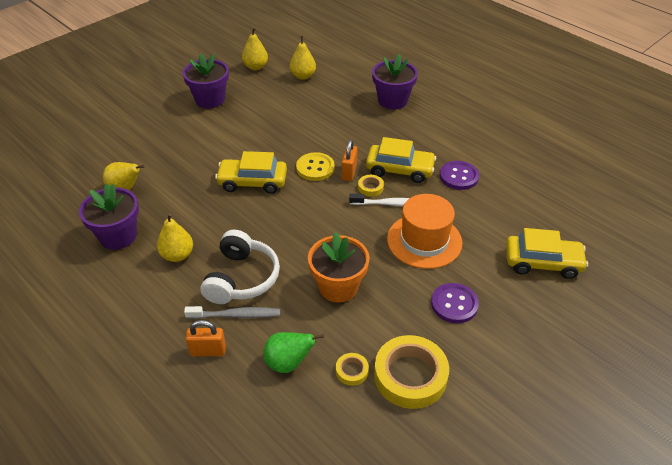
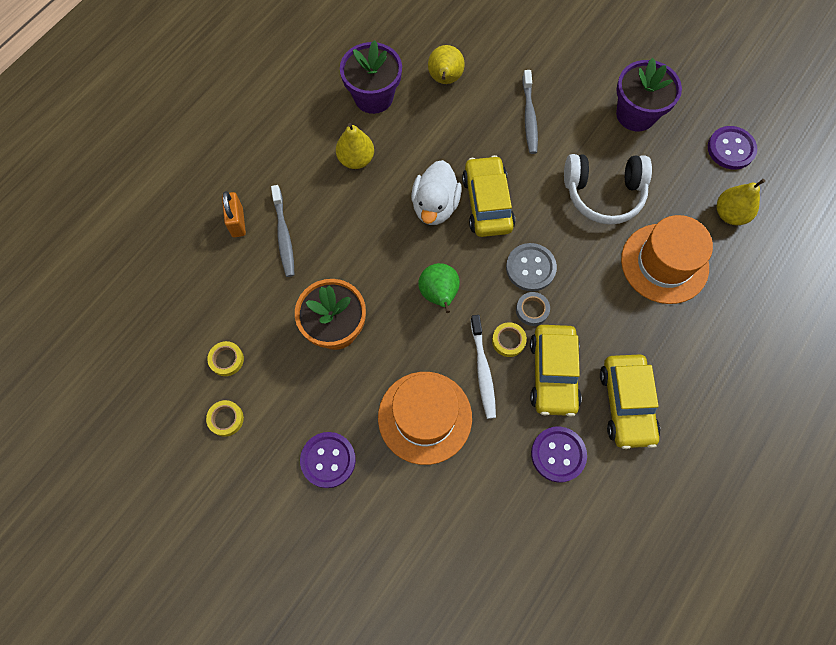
camera: 80 degrees right, 25 degrees up
white headphones [200,230,280,304] -> white headphones moved to [564,154,652,225]
yellow pear [242,28,268,70] -> purple button [708,126,757,170]
green pear [263,332,324,373] -> green pear moved to [418,263,460,313]
yellow button [296,152,335,181] -> grey button [506,243,557,291]
orange padlock [342,140,357,181] -> grey tape [516,292,550,326]
purple flower pot [372,54,418,110] -> none
yellow tape [374,335,449,409] -> yellow tape [206,400,244,437], size x0.45
yellow car [506,228,588,279] -> yellow car moved to [600,355,660,449]
none -> white duck [411,160,462,225]
none -> grey toothbrush [522,70,538,154]
none -> orange hat [621,215,713,304]

